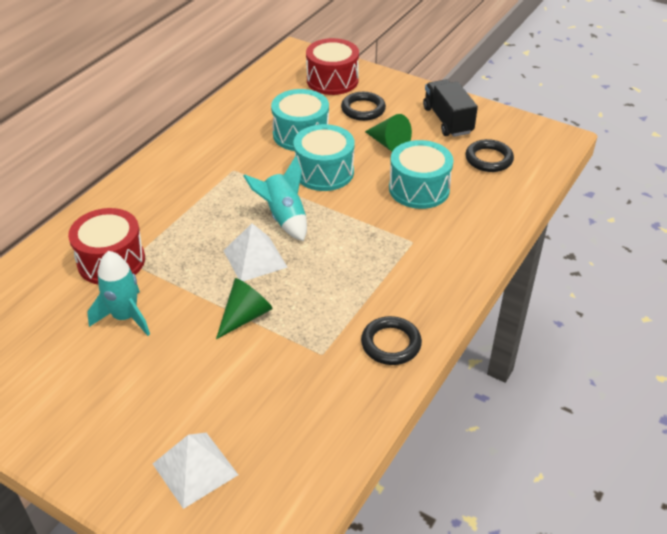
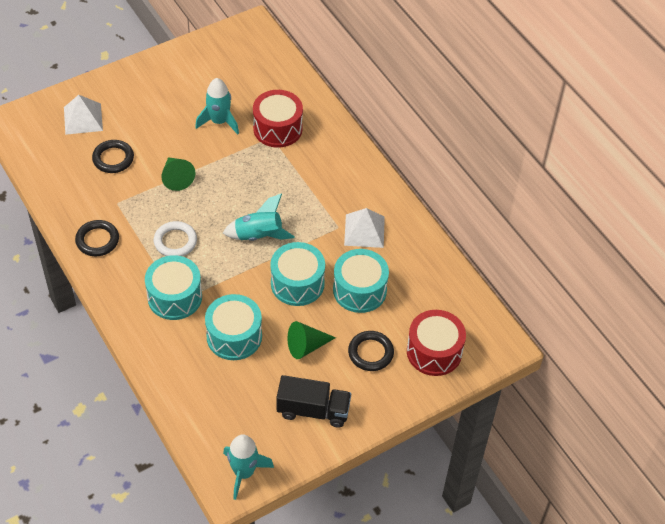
camera: 115 degrees right, 10 degrees up
white pyramid [223,223,288,281] -> white pyramid moved to [344,208,385,248]
black ring [465,139,514,172] -> black ring moved to [92,140,134,173]
none -> turquoise drum [145,255,202,320]
none -> white ring [154,221,197,256]
none -> turquoise rocket [223,434,274,500]

